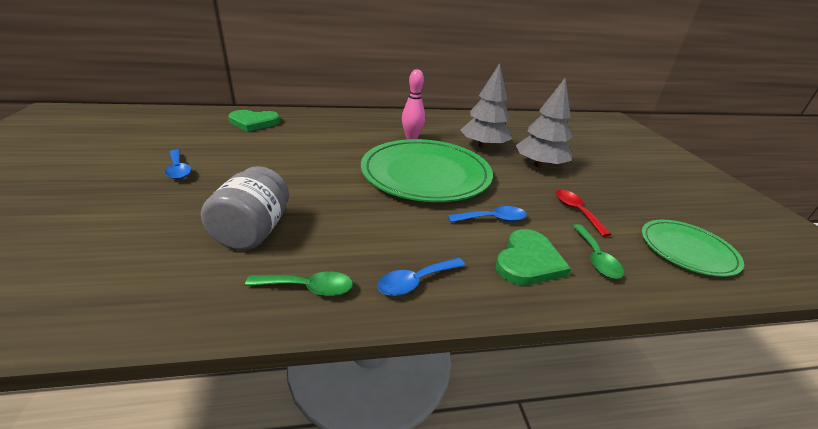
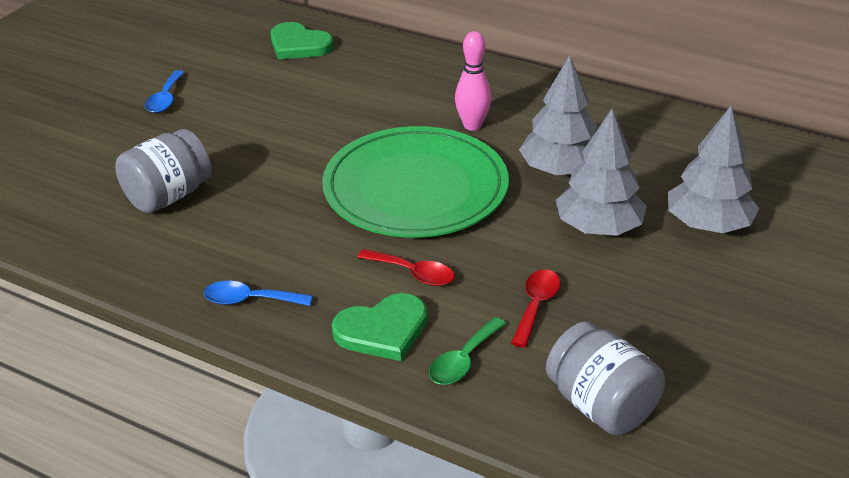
camera: 40 degrees right, 5 degrees up
green spoon [245,271,353,296] -> none
blue spoon [448,206,527,222] -> red spoon [357,249,455,286]
green plate [642,220,744,277] -> grey jar [546,321,665,435]
none -> grey tree [668,106,759,233]

